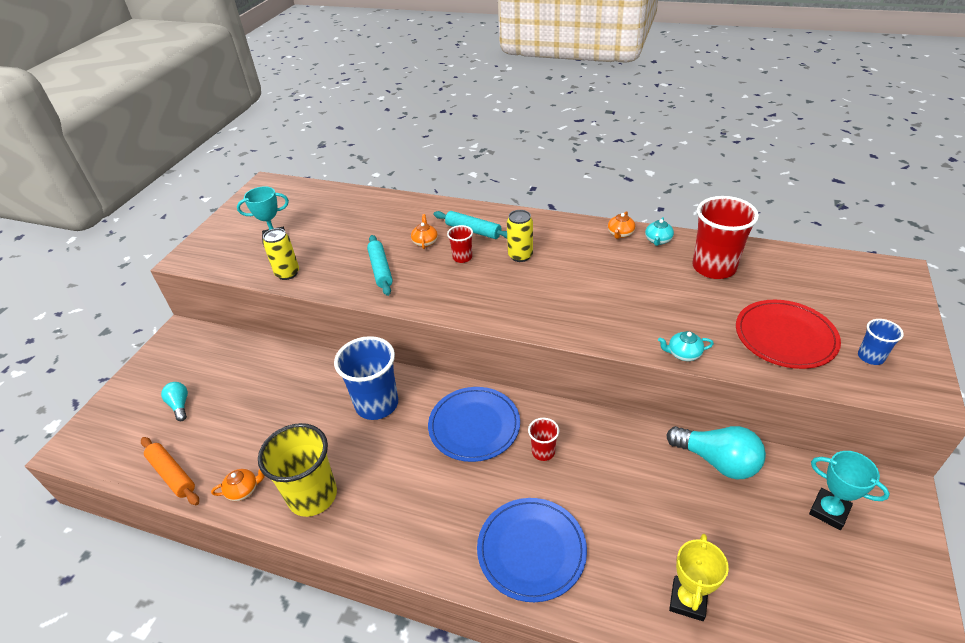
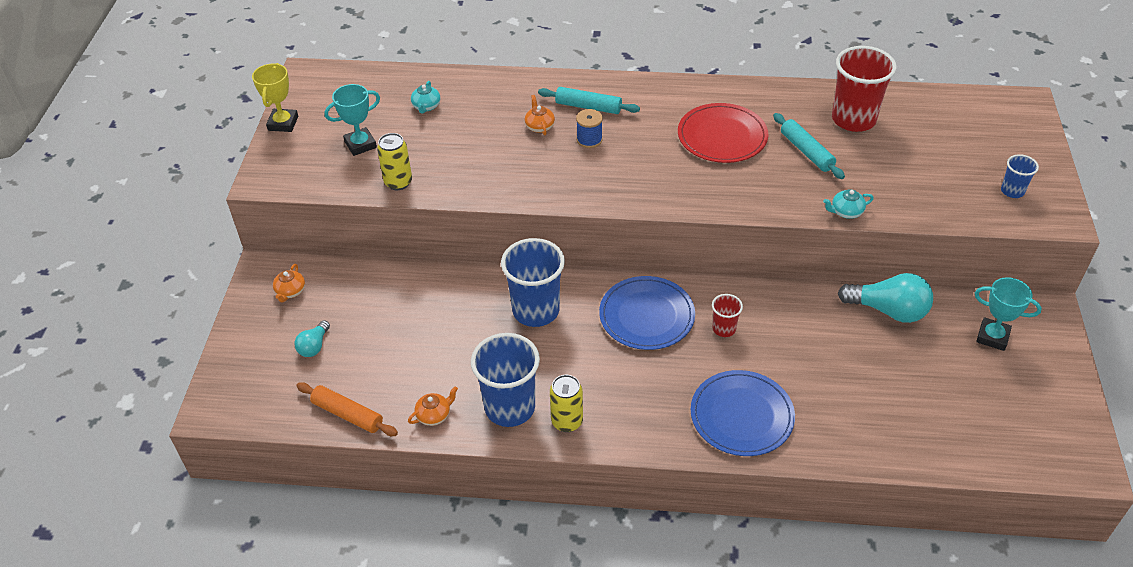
camera: 15 degrees left, 5 degrees up
turquoise light bulb [161,382,188,421] -> turquoise light bulb turned 120 degrees counterclockwise [294,320,330,357]
yellow cup [258,423,337,517] -> blue cup [471,333,540,427]
turquoise rolling pin [367,235,393,296] -> turquoise rolling pin moved to [773,113,845,179]
red cup [447,225,473,263] -> blue spool [576,109,603,148]
yellow can [507,210,533,262] -> yellow can moved to [550,375,583,432]
orange teapot [608,211,635,239] -> orange teapot moved to [273,264,305,302]
turquoise teapot [645,217,674,246] -> turquoise teapot moved to [411,81,441,114]
yellow trophy [669,534,729,621] -> yellow trophy moved to [252,63,298,132]
red plate [736,300,841,369] -> red plate moved to [678,103,768,163]

